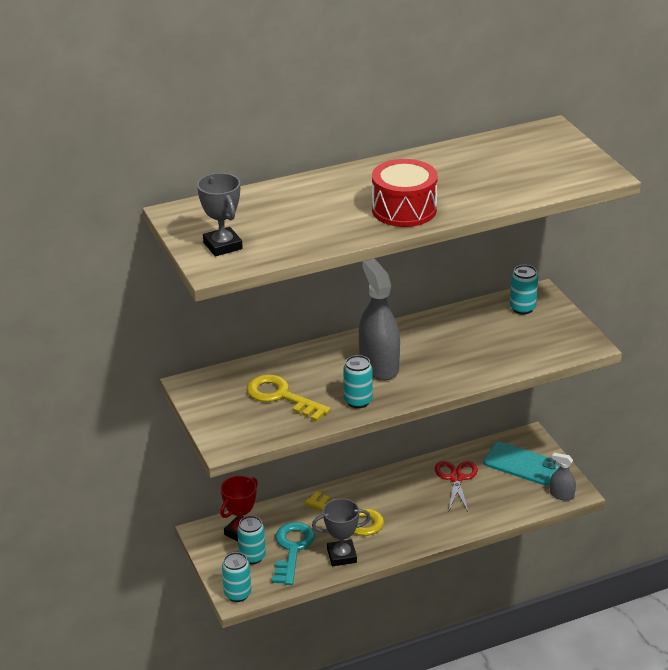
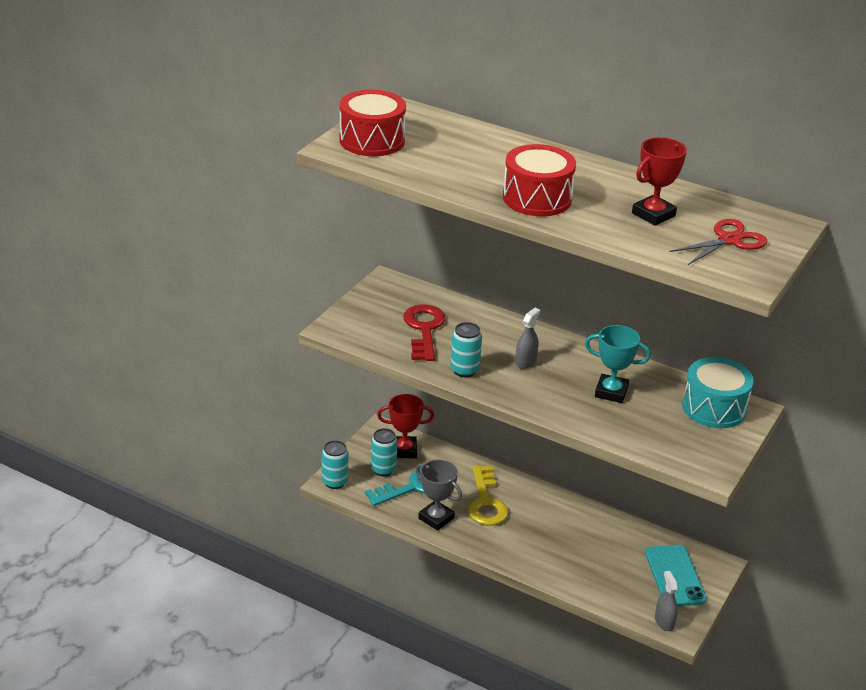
camera: 50 degrees right, 0 degrees up
grey trophy [197,173,243,256] -> red drum [340,89,406,156]
yellow key [246,374,331,422] -> red key [403,304,446,361]
grey spray bottle [359,259,400,380] -> grey spray bottle [515,308,540,369], size x0.49
red scissors [435,461,478,513] -> red scissors moved to [670,219,767,265]
turquoise can [510,265,538,314] -> turquoise drum [682,357,754,428]
none -> turquoise trophy [585,325,651,403]
none -> red trophy [632,137,687,226]

